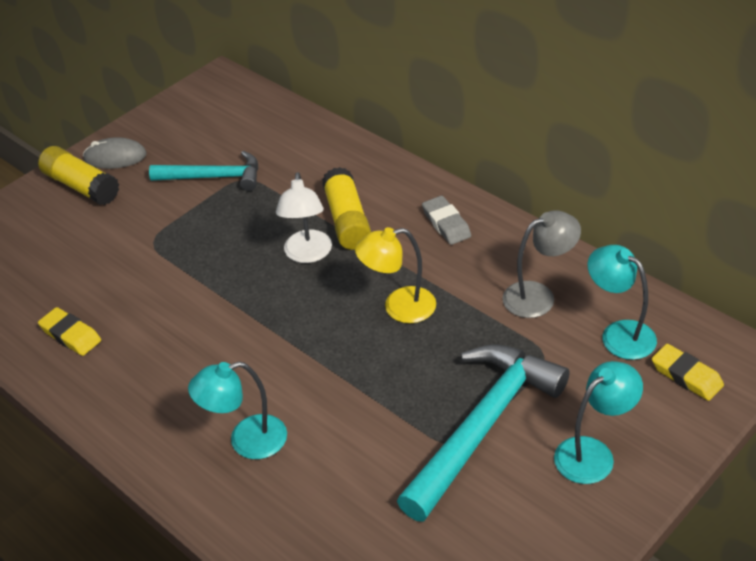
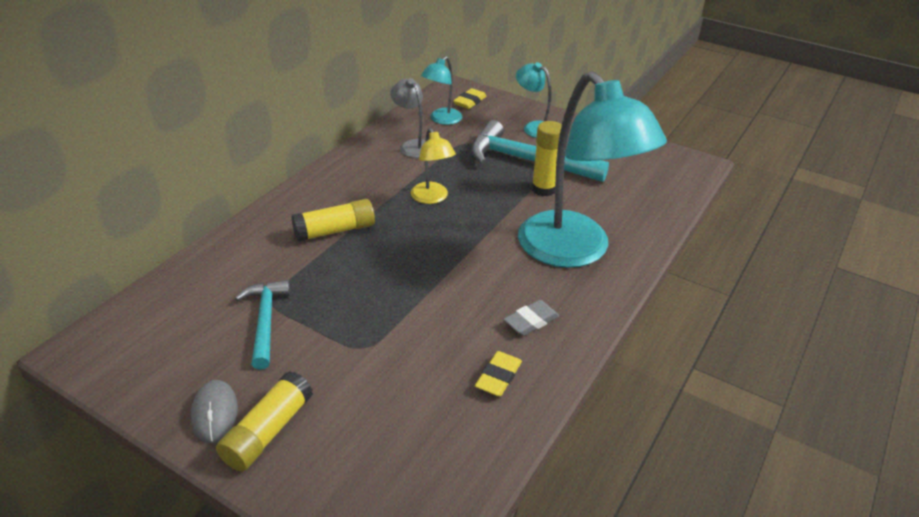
camera: 105 degrees left, 5 degrees down
turquoise lamp [188,362,287,459] -> turquoise lamp [518,71,667,268], size x2.25
white lamp [276,172,332,263] -> none
grey eraser [422,196,471,245] -> grey eraser moved to [503,300,560,336]
none -> yellow glue stick [531,121,562,196]

